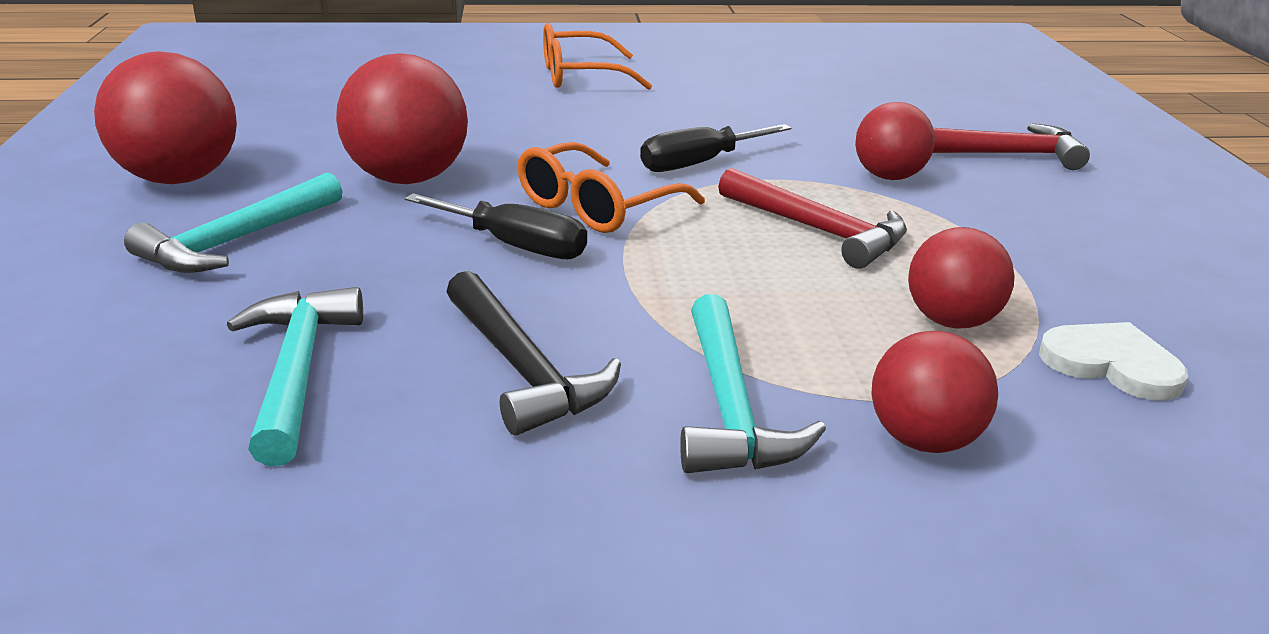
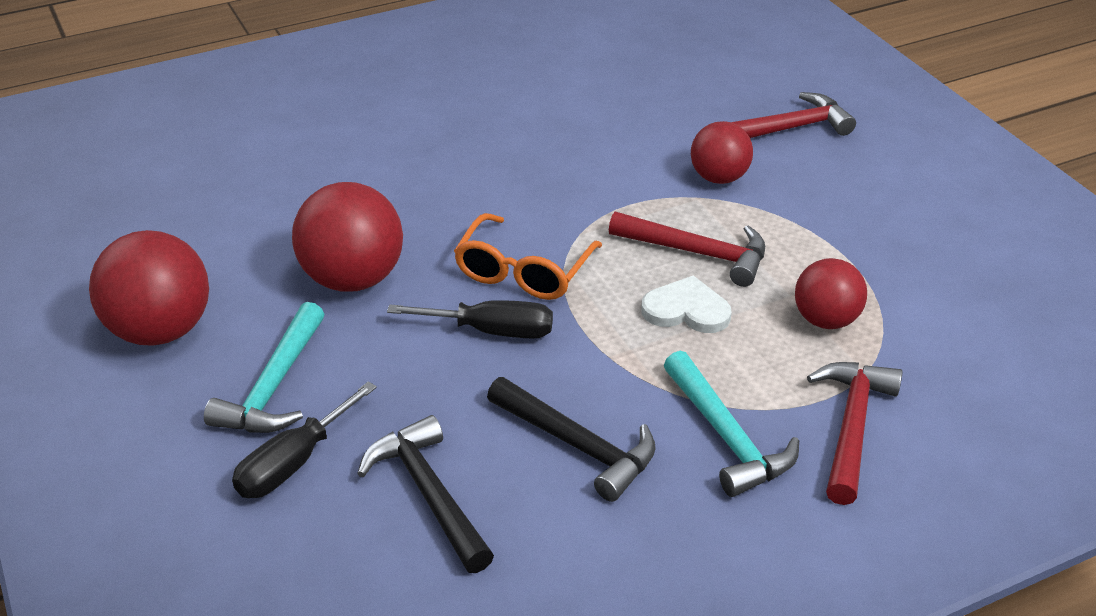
camera: 20 degrees left, 10 degrees up
turquoise hammer [227,287,363,466] -> black hammer [357,415,494,573]
orange glasses [543,23,652,90] -> none
black screwdriver [640,124,791,172] -> black screwdriver moved to [232,381,377,498]
red ball [871,331,998,453] -> red hammer [807,362,903,505]
white heart [1039,322,1188,401] -> white heart moved to [641,276,732,333]

